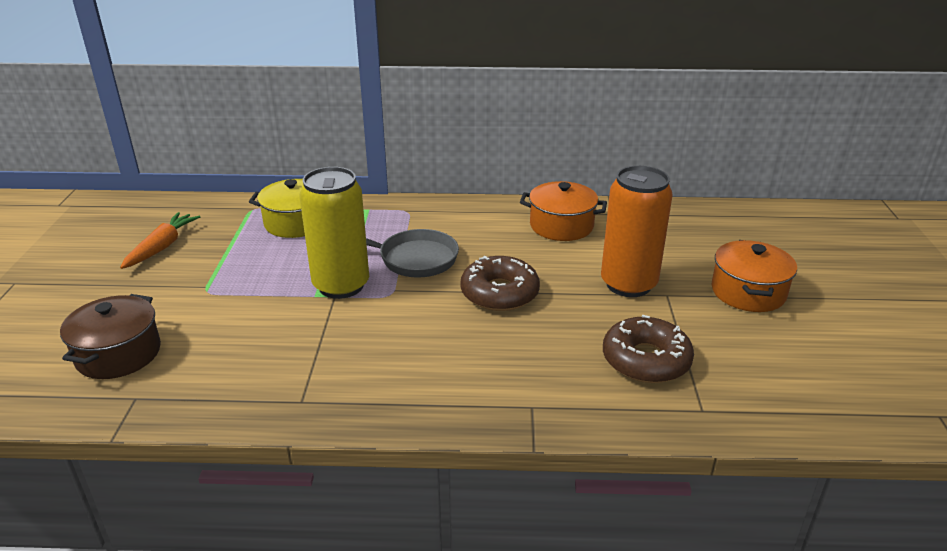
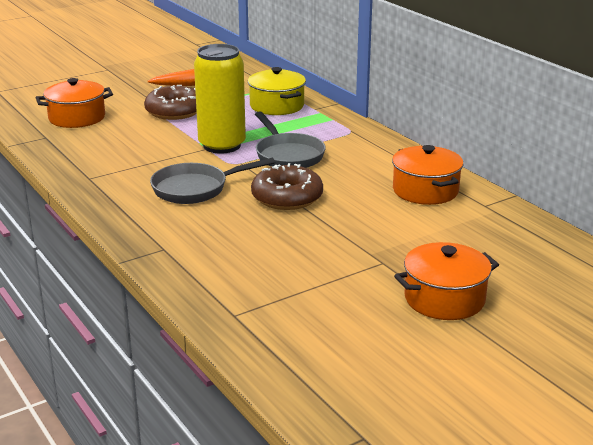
camera: 55 degrees right, 5 degrees down
brown pot [60,294,161,379] -> orange pot [36,78,113,128]
orange can [601,166,673,297] -> none
brown donut [603,315,694,383] -> brown donut moved to [144,85,197,120]
none -> grey pan [150,158,275,204]

